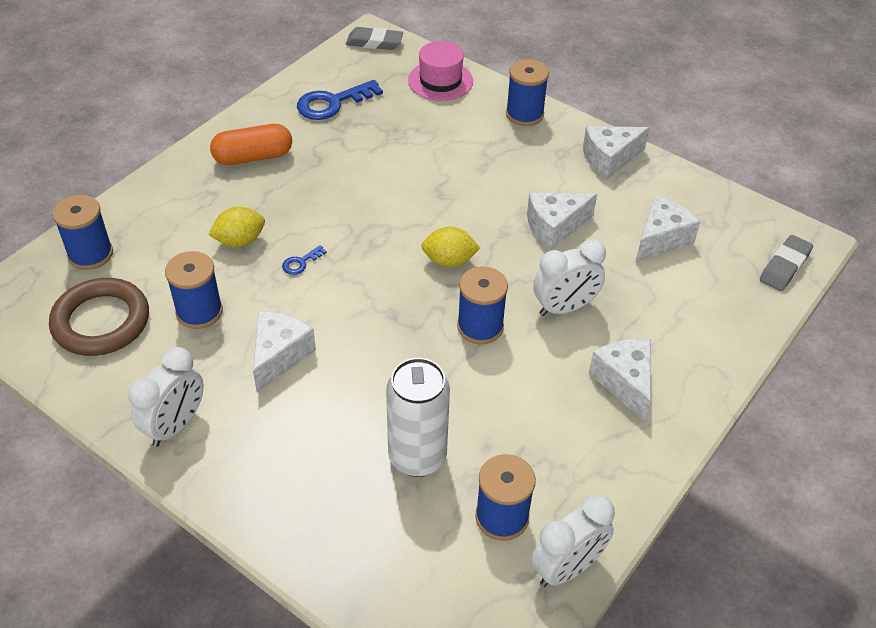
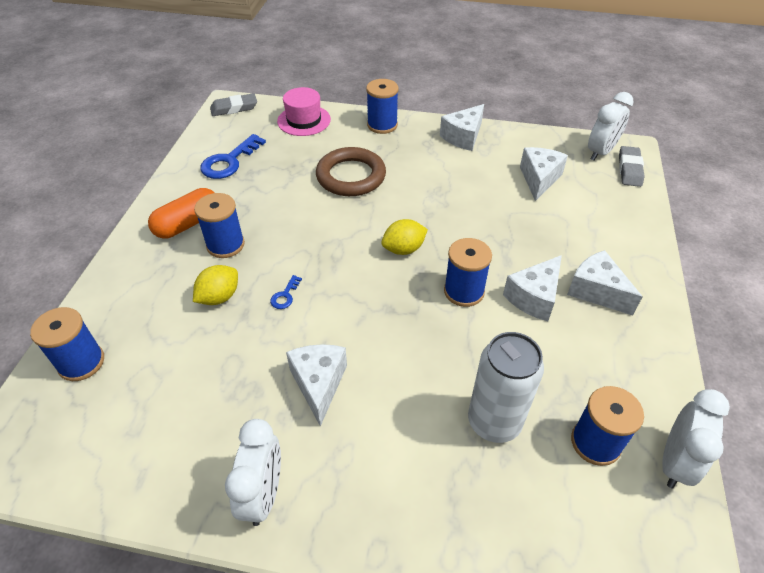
camera: 25 degrees left, 0 degrees up
brown ring [49,278,149,356] -> brown ring moved to [316,147,386,196]
blue spool [165,251,223,329] -> blue spool moved to [194,193,245,258]
white cheese [527,193,597,250] -> white cheese moved to [503,255,562,321]
white clock [533,239,606,316] -> white clock moved to [588,92,633,161]

